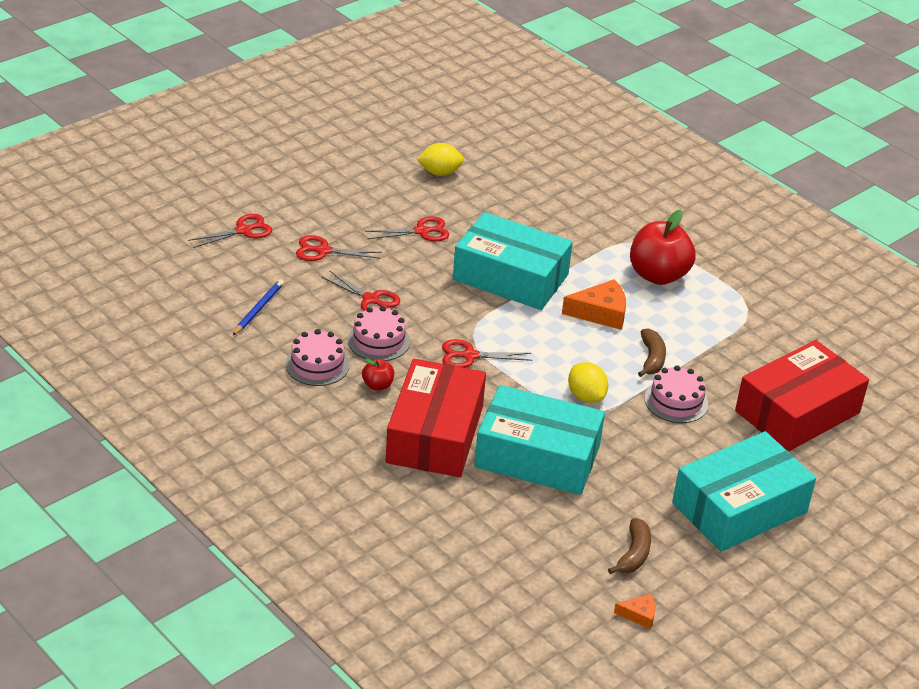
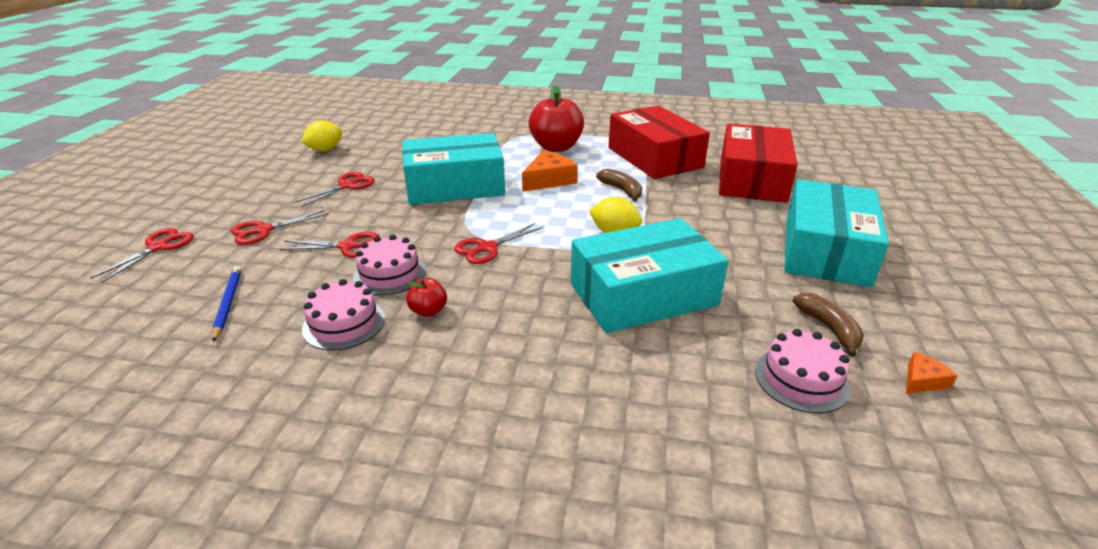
camera: 35 degrees left, 5 degrees down
red box [386,359,486,477] -> red box moved to [609,106,710,179]
pink cake [645,365,708,423] -> pink cake moved to [755,329,850,413]

